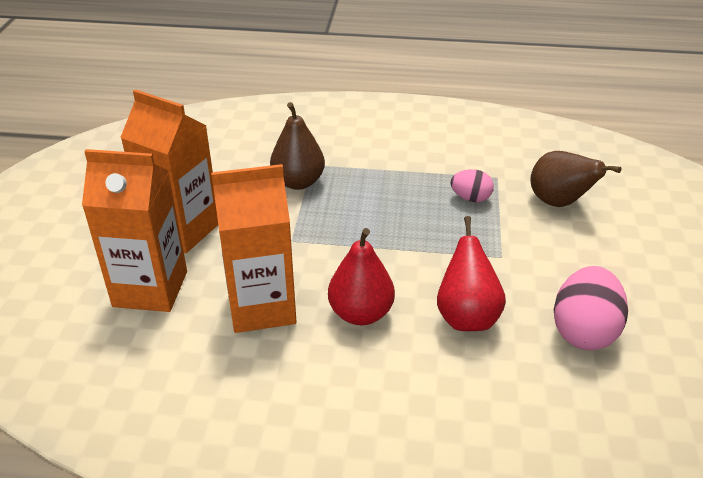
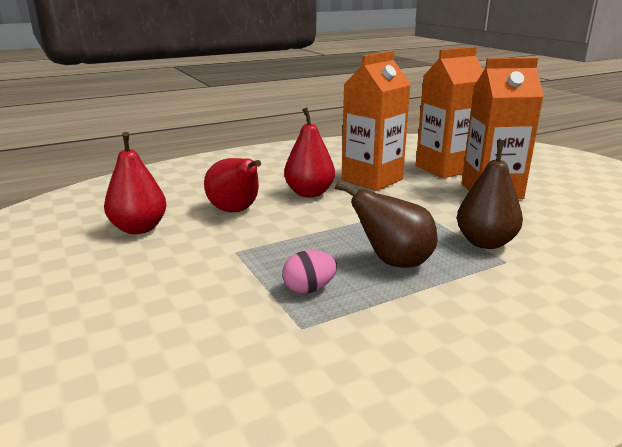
camera: 145 degrees right, 15 degrees down
brown pear [530,151,622,207] -> brown pear moved to [335,182,438,268]
pink egg [554,266,628,350] -> red pear [104,132,167,234]

